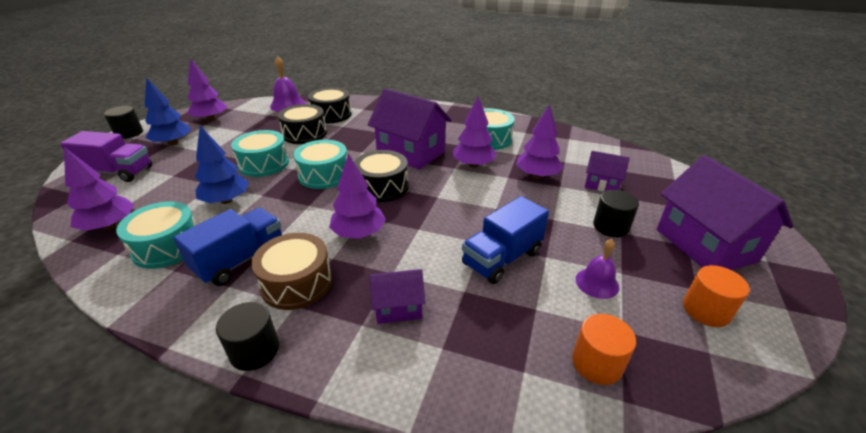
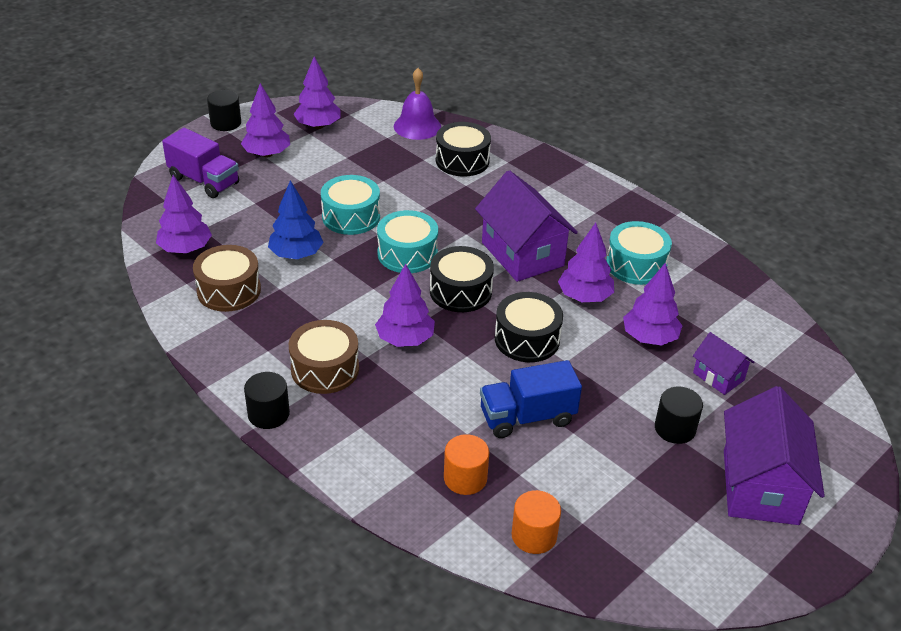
camera: 25 degrees right, 5 degrees up
turquoise drum [116,201,196,269] -> brown drum [193,245,261,312]
blue tree [145,77,191,146] -> purple tree [241,83,290,157]
blue truck [174,208,282,286] -> none
black drum [278,104,327,144] -> black drum moved to [495,292,563,362]
purple house [369,269,426,324] -> none
purple bell [576,239,619,299] -> none
orange cylinder [683,265,750,327] -> orange cylinder moved to [444,434,489,495]

